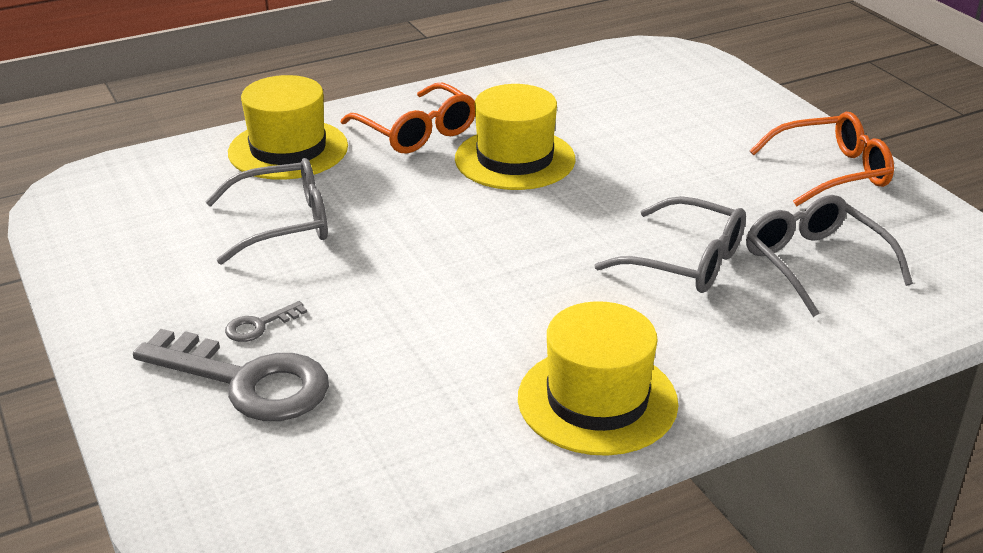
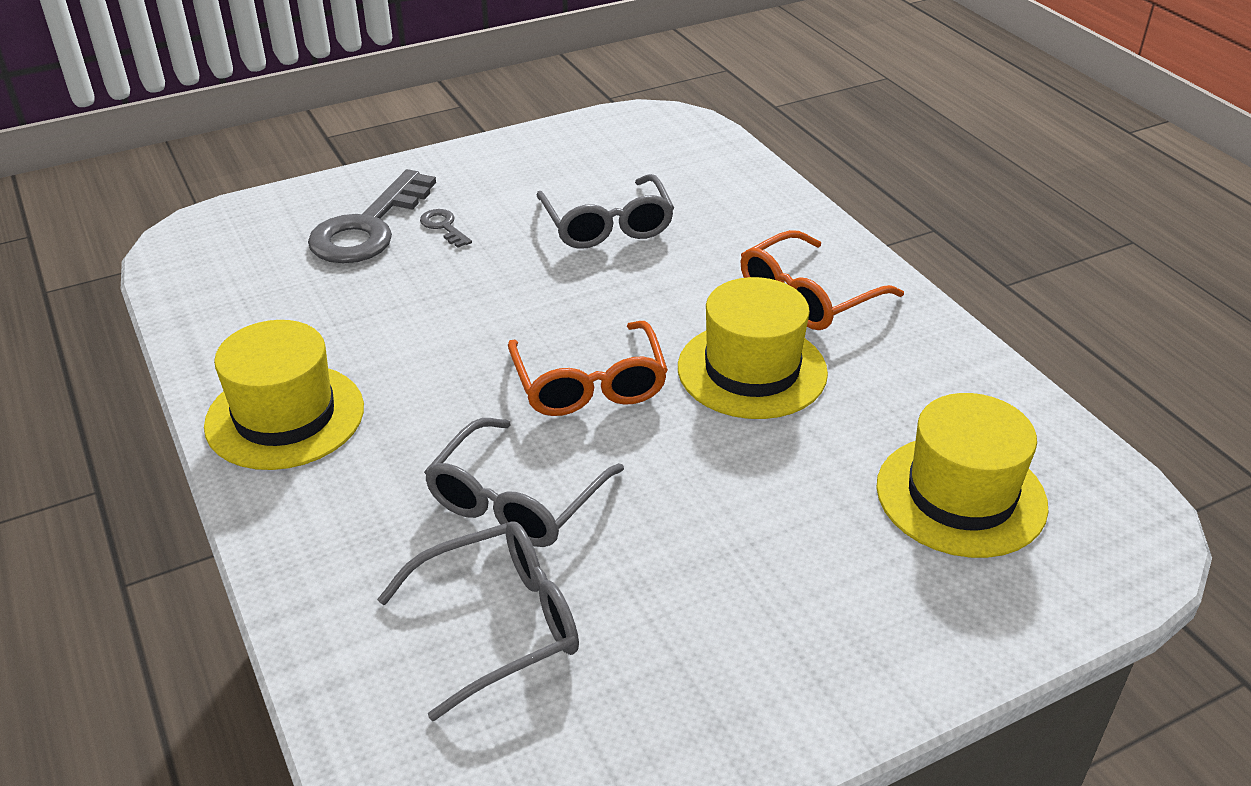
camera: 90 degrees right, 5 degrees up
yellow hat [228,75,348,180] -> yellow hat moved to [876,393,1049,558]
orange glasses [750,112,894,206] -> orange glasses moved to [508,321,668,416]

